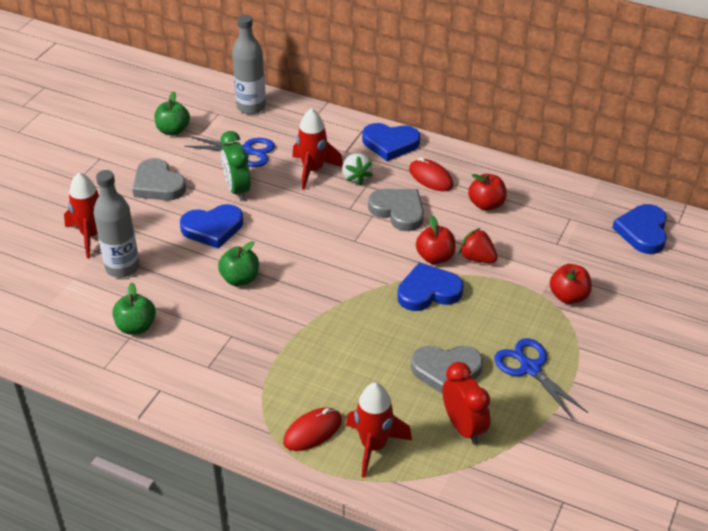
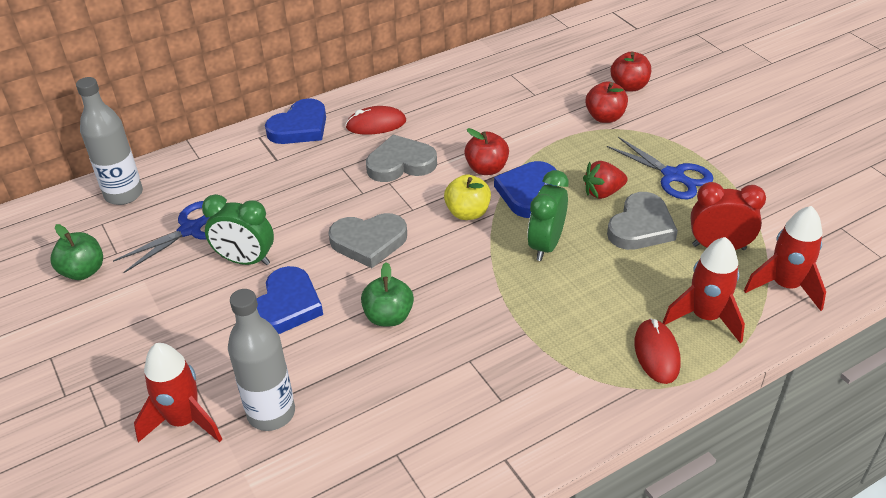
camera: 55 degrees left, 0 degrees up
green apple [112,283,156,335] -> none
grey heart [132,158,186,200] -> grey heart moved to [329,213,407,268]
red rocket [293,108,343,190] -> red rocket moved to [744,206,826,311]
white strawberry [342,153,373,185] -> none
red strawberry [459,228,498,263] -> red strawberry moved to [583,161,627,199]
red apple [468,174,507,211] -> red apple moved to [610,52,651,92]
blue scissors [494,338,588,420] -> blue scissors turned 135 degrees counterclockwise [607,137,714,199]
blue heart [612,204,667,254] -> none
none -> yellow apple [444,174,491,220]
none -> green clock [528,170,569,261]

